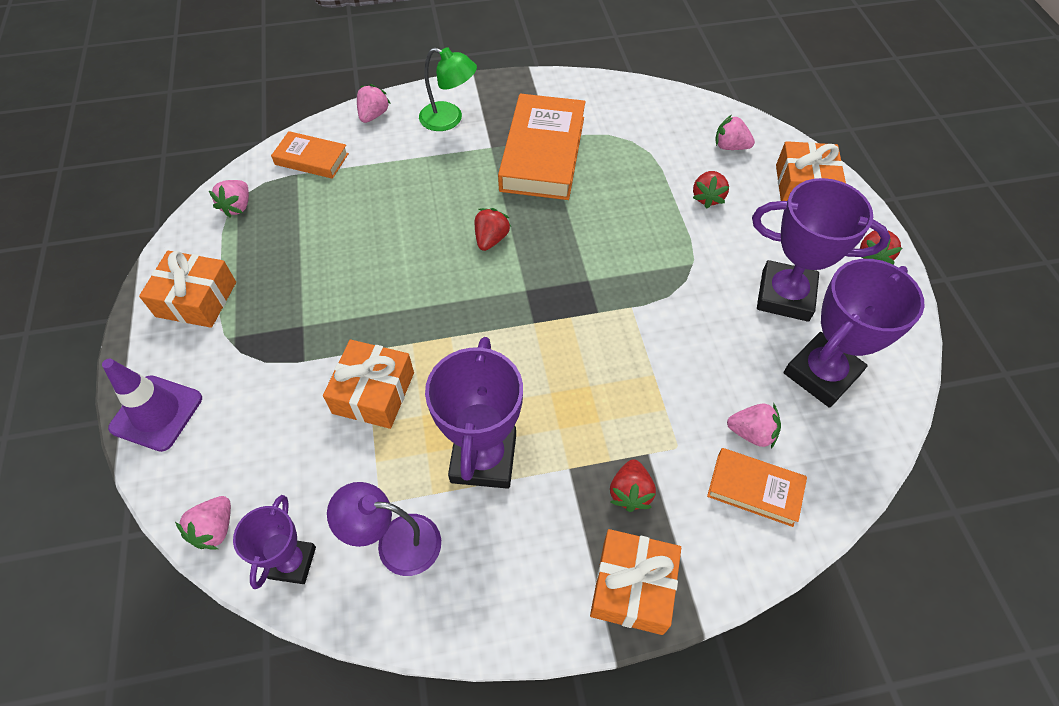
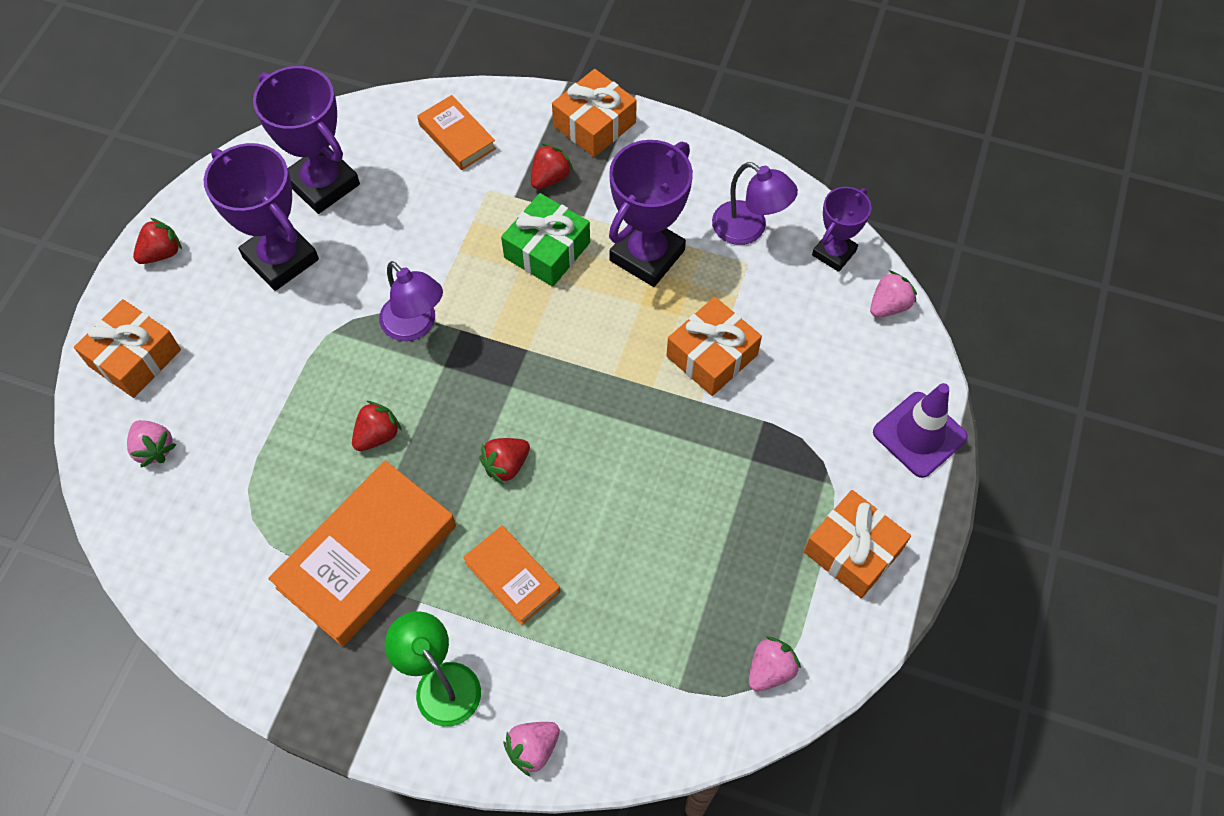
camera: 150 degrees left, 5 degrees up
orange book [271,131,349,179] -> orange book moved to [463,525,560,626]
red strawberry [693,171,729,209] -> red strawberry moved to [352,401,402,451]
pink strawberry [727,403,781,449] -> none
purple trophy [784,259,925,408] -> purple trophy turned 60 degrees clockwise [253,66,360,214]
none -> purple lamp [379,261,443,341]
none -> green gift [501,193,590,287]

